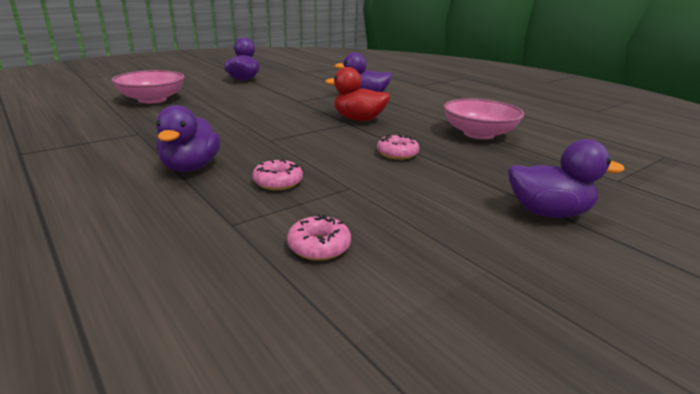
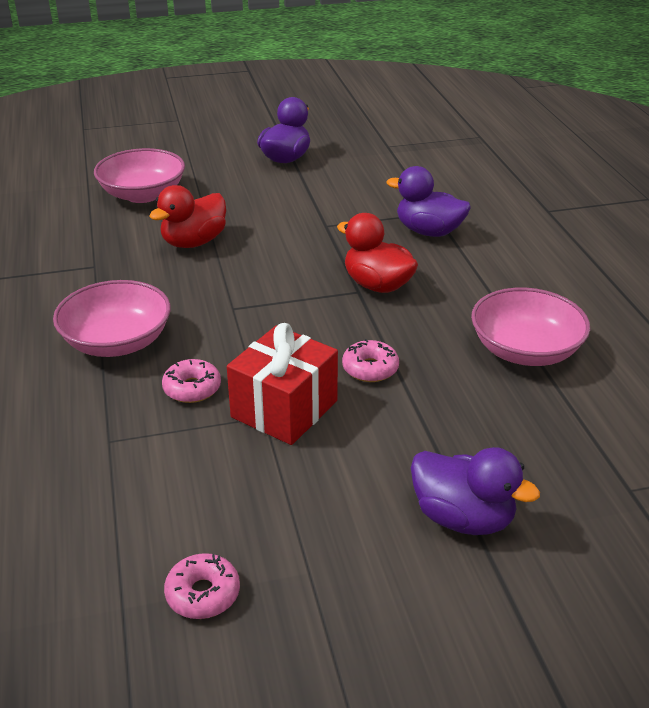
camera: 25 degrees right, 10 degrees up
purple duck [156,105,221,172] -> pink bowl [53,280,171,357]
pink donut [287,214,351,261] -> pink donut moved to [164,553,240,619]
none -> red duck [149,185,226,248]
none -> red gift [227,323,338,445]

